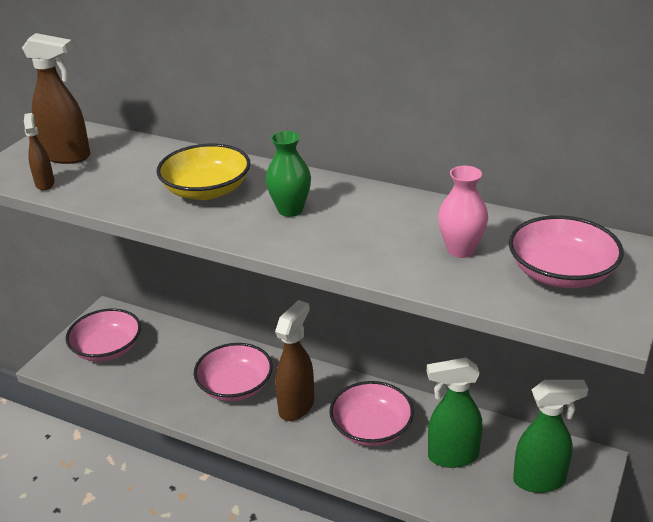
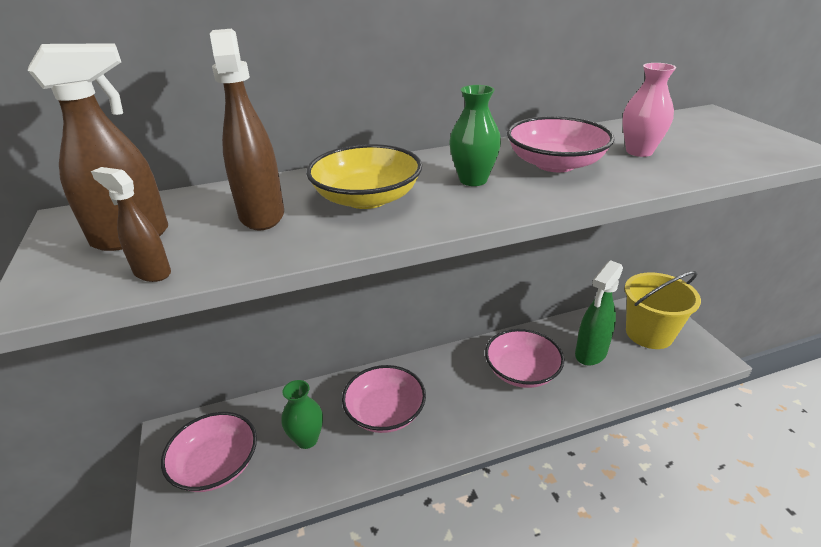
camera: 45 degrees left, 0 degrees up
brown spray bottle [275,300,314,421] -> brown spray bottle moved to [210,29,284,230]
pink bowl [509,215,624,288] -> pink bowl moved to [507,116,614,172]
green spray bottle [513,380,588,493] -> yellow bucket [624,271,701,349]
none -> green vase [281,380,323,449]

